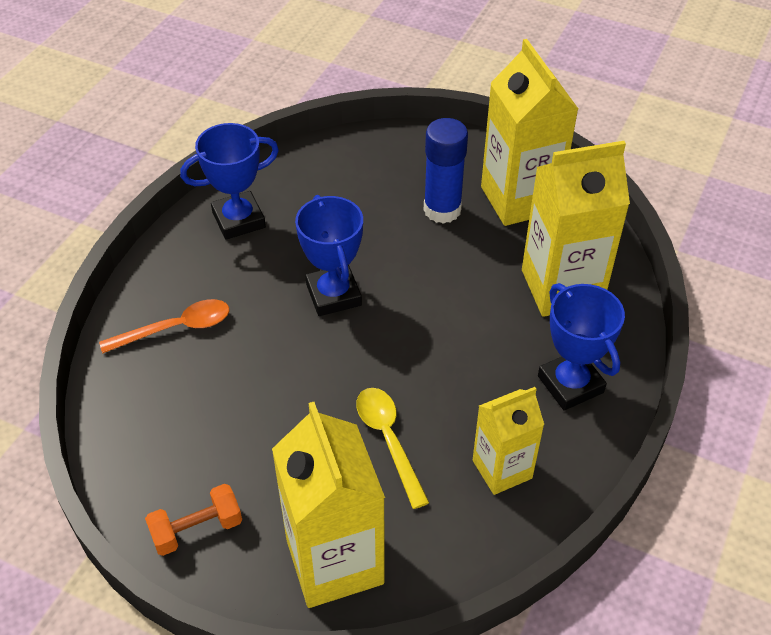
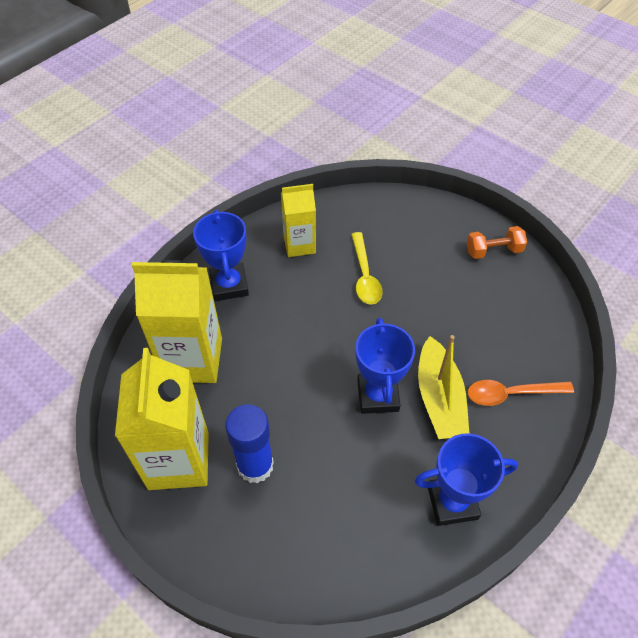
camera: 165 degrees left, 5 degrees up
yellow carton [272,402,385,608] -> none
none -> yellow boat [418,335,469,439]

